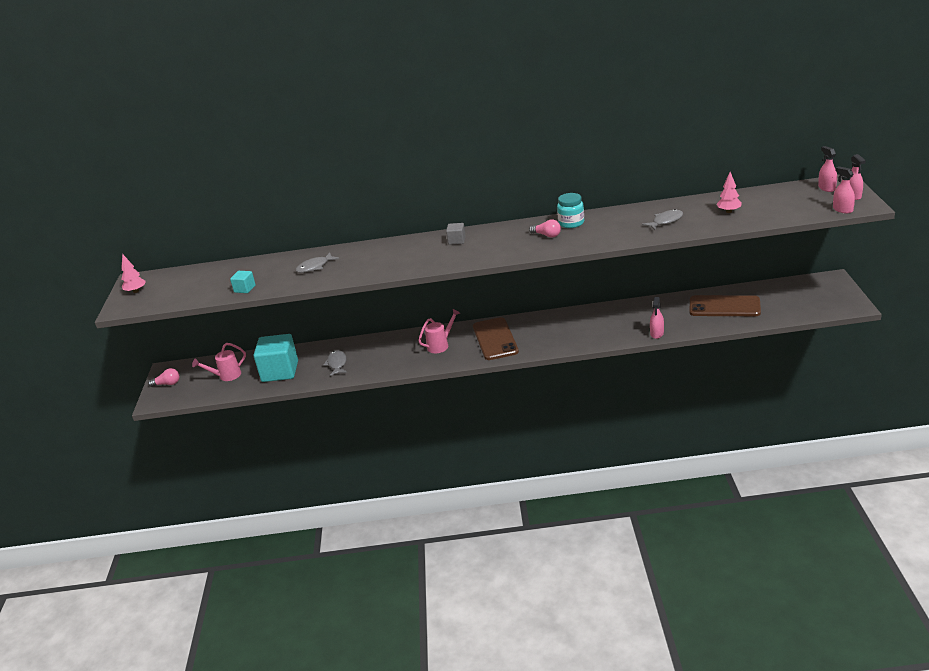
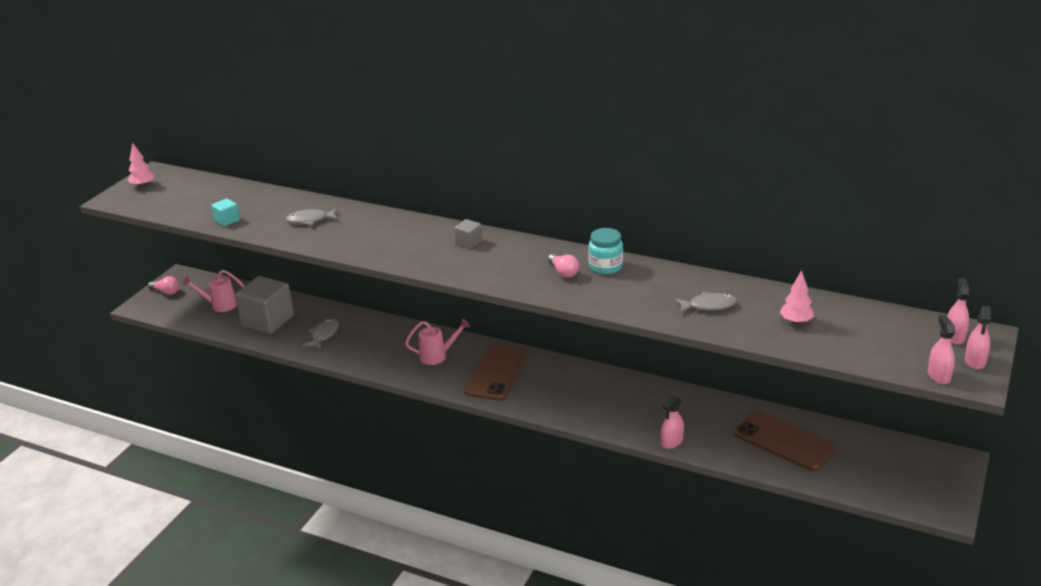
camera: 25 degrees right, 0 degrees up
turquoise cube [253,334,298,382] -> grey cube [235,276,294,334]

